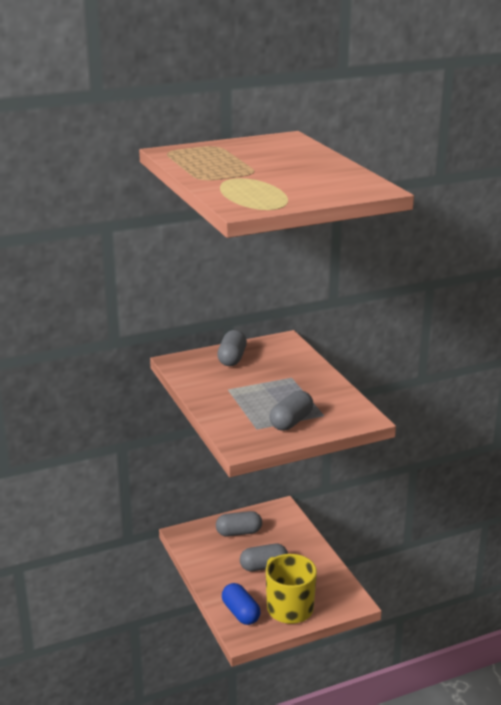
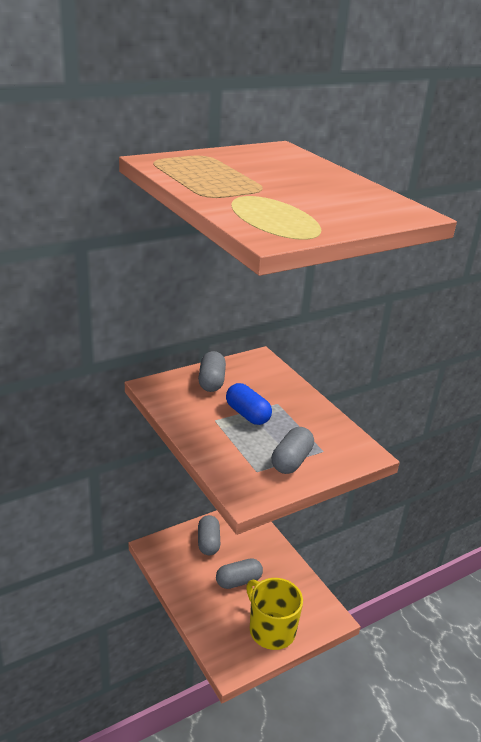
camera: 10 degrees left, 5 degrees up
grey capsule [216,511,262,536] -> grey capsule turned 75 degrees counterclockwise [198,515,220,555]
blue capsule [222,583,260,625] -> blue capsule moved to [226,383,272,425]

